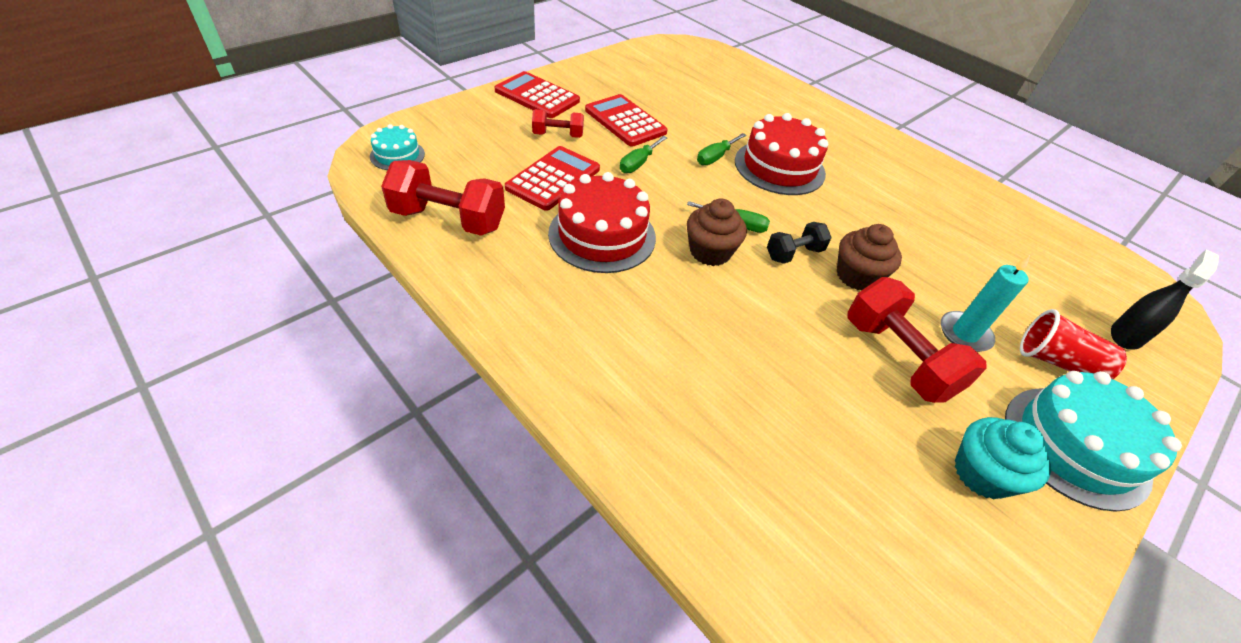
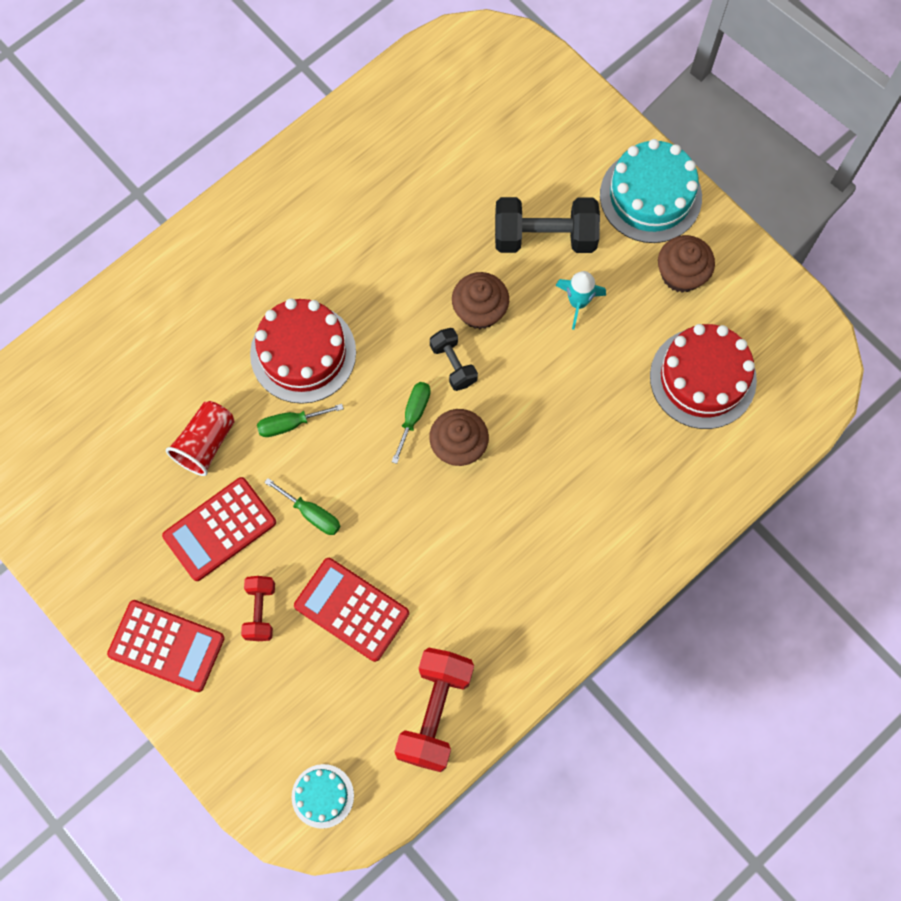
camera: 85 degrees left, 25 degrees up
red calculator [495,71,580,118] -> red calculator turned 105 degrees counterclockwise [107,600,225,692]
red cake [548,172,656,273] -> red cake moved to [650,324,757,429]
green screwdriver [697,133,746,166] -> green screwdriver turned 120 degrees clockwise [257,404,344,437]
red dumbbell [847,277,987,403] -> turquoise rocket [556,271,606,330]
turquoise candle [941,255,1030,352] -> black dumbbell [495,197,600,253]
turquoise cupcake [955,417,1051,500] -> brown cupcake [658,235,715,293]
red cup [1020,309,1127,379] -> red cup moved to [166,401,235,476]
black spray bottle [1111,249,1219,350] -> none

